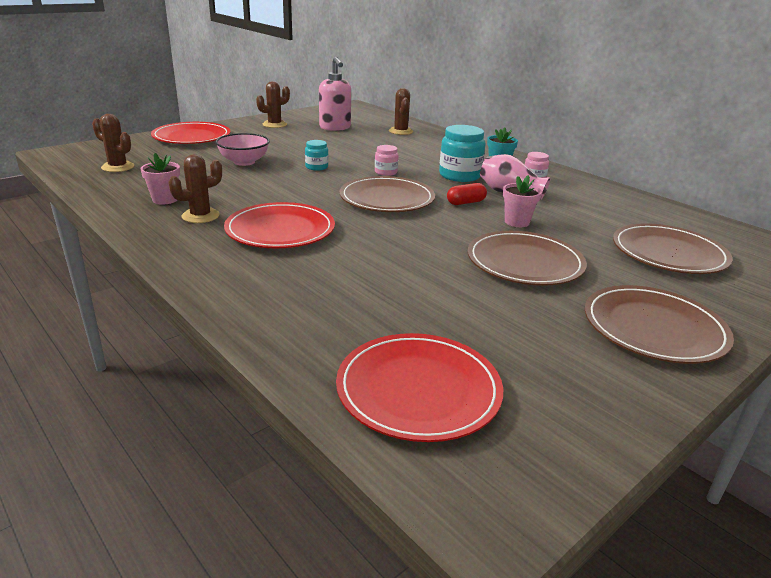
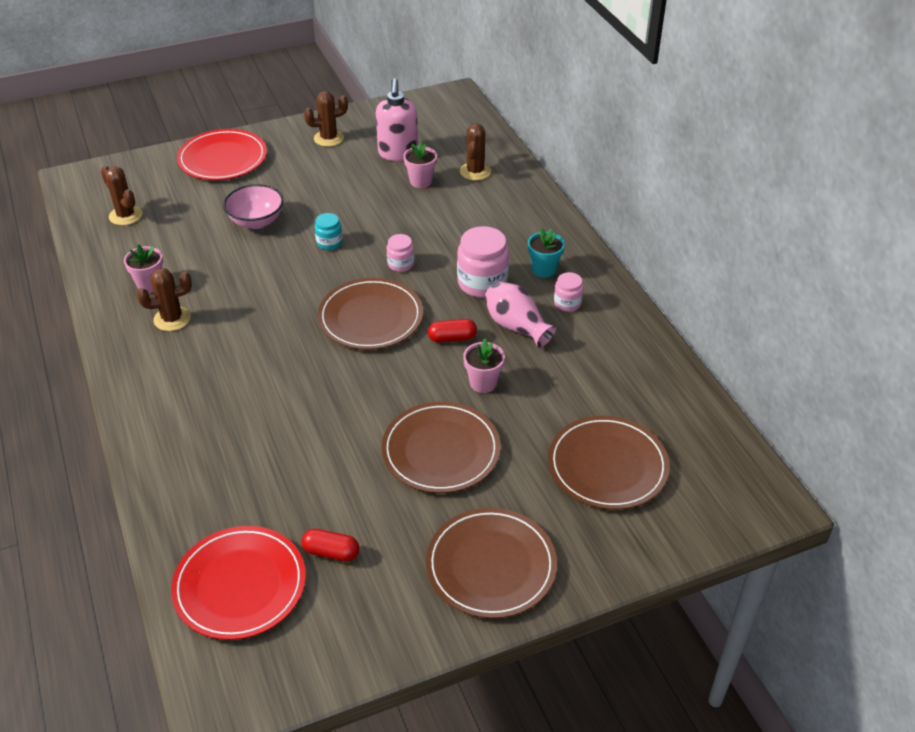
camera: 20 degrees right, 15 degrees up
red plate [224,202,335,248] -> none
turquoise jar [439,125,486,182] -> pink jar [457,226,509,298]
none -> red capsule [301,529,360,562]
none -> pink flower pot [403,141,437,188]

